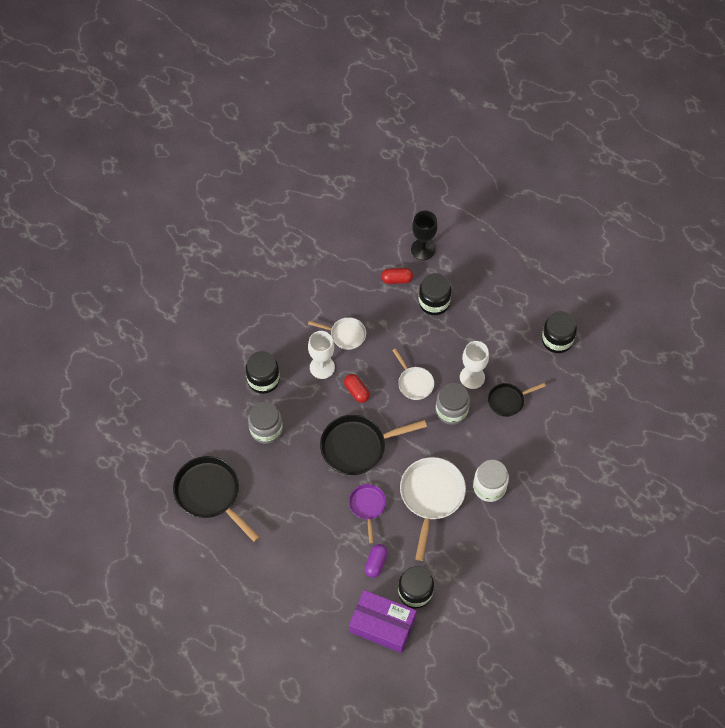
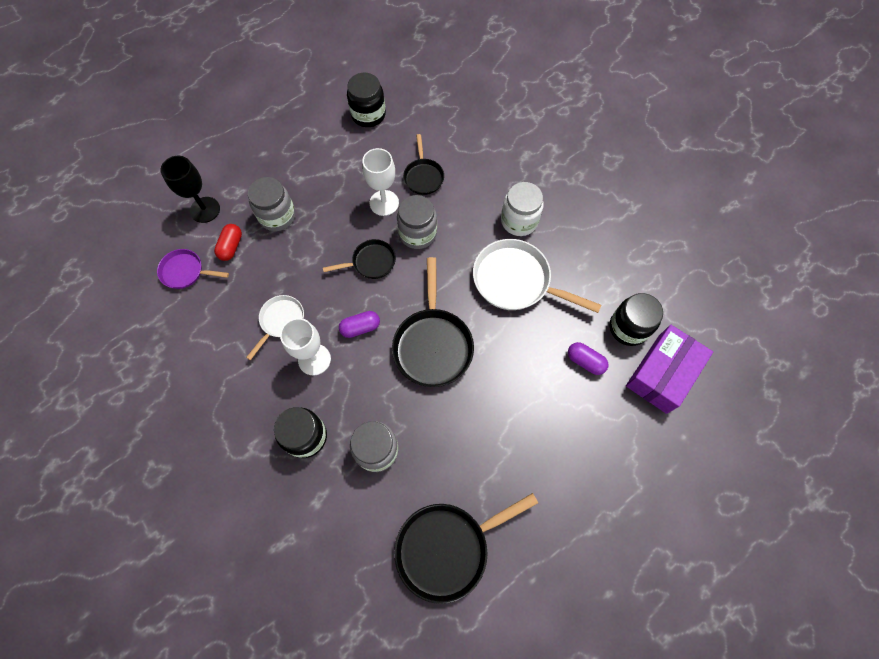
camera: 75 degrees left, 5 degrees up
red capsule [344,374,370,403] -> purple capsule [339,311,380,338]
purple pan [349,484,386,543] -> purple pan moved to [157,249,229,289]
white pan [392,349,434,400] -> black pan [323,239,396,279]
black jar [419,273,451,315] -> grey jar [248,177,295,231]

